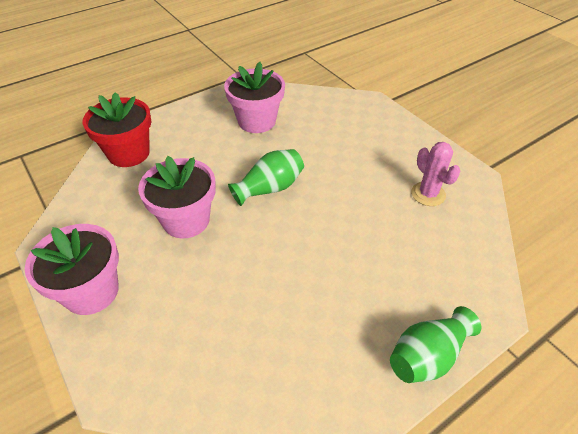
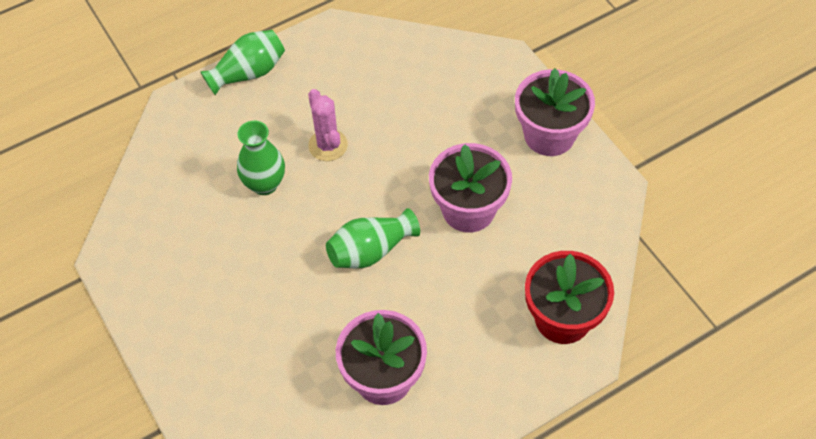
camera: 175 degrees left, 10 degrees up
pink cactus [411,142,460,206] -> pink cactus moved to [308,89,348,161]
none -> green vase [237,121,285,195]

